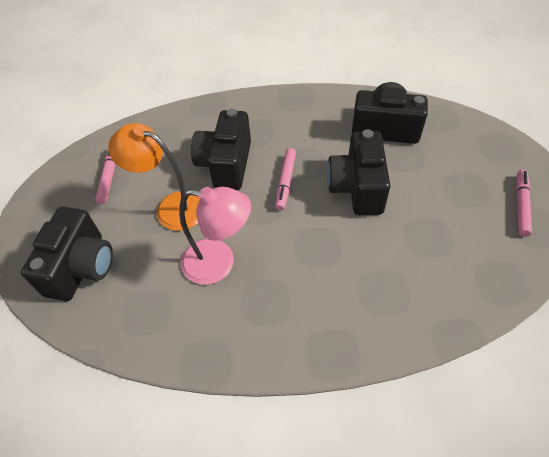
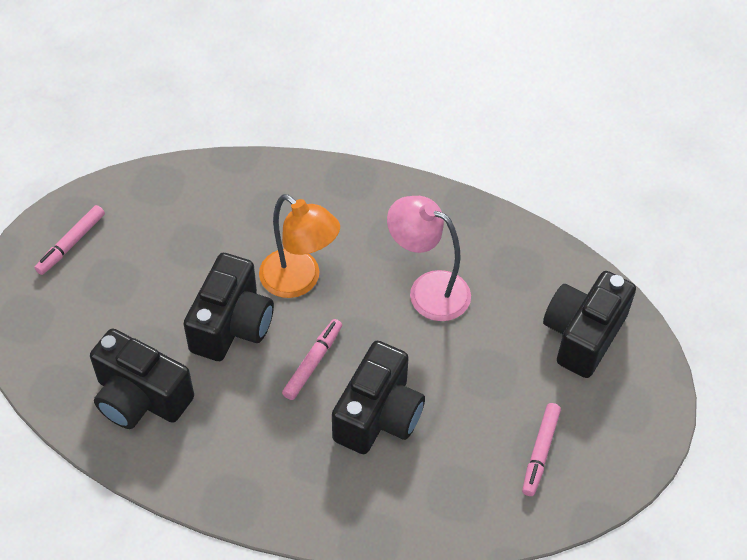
camera: 165 degrees left, 0 degrees up
orange lamp [108,123,200,231] -> orange lamp moved to [259,194,340,298]

